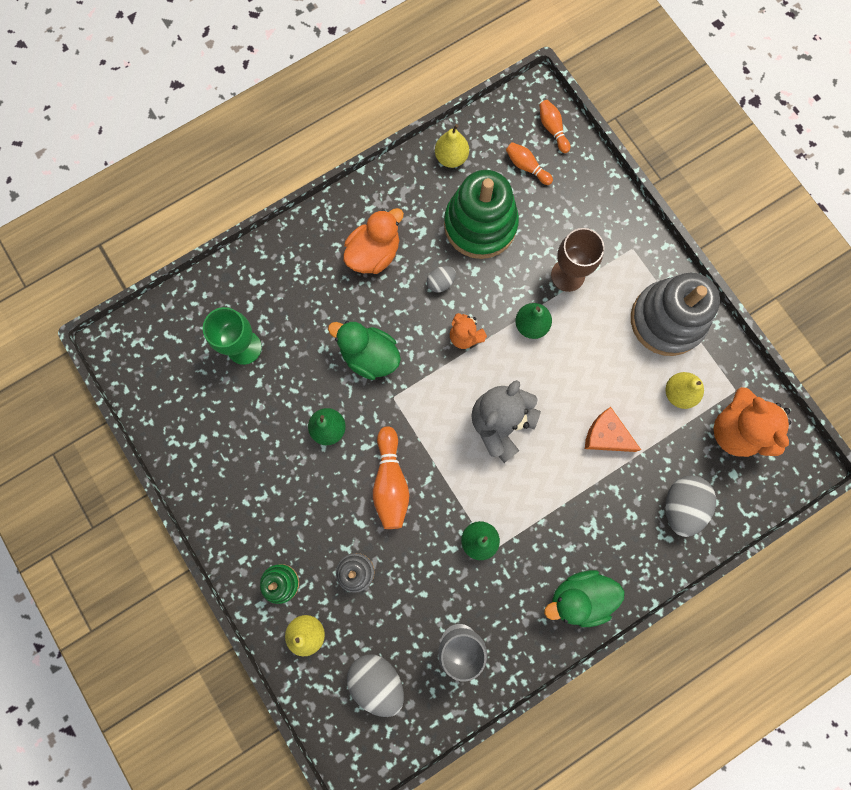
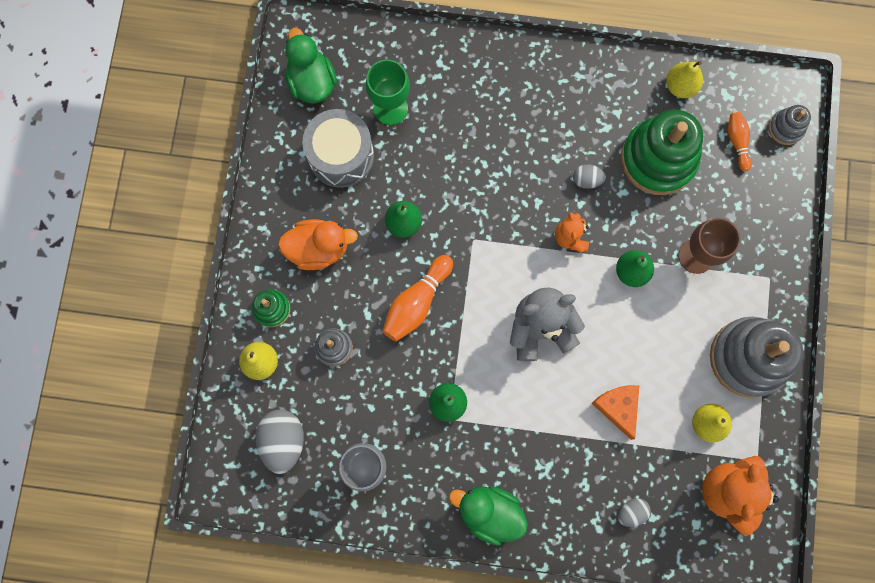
camera: 40 degrees right, 0 degrees up
green duck [328,321,401,380] -> green duck moved to [285,28,337,104]
orange duck [343,208,404,274] -> orange duck moved to [278,219,358,270]
orange bowling pin [539,100,570,153] -> grey stacking toy [769,105,811,145]
grey egg [665,475,716,537] -> grey egg [618,498,651,527], size x0.54
none -> grey drum [302,109,374,188]

